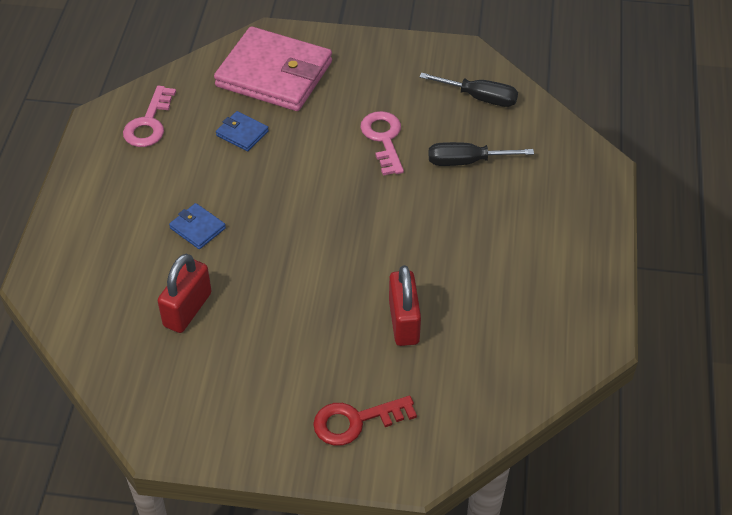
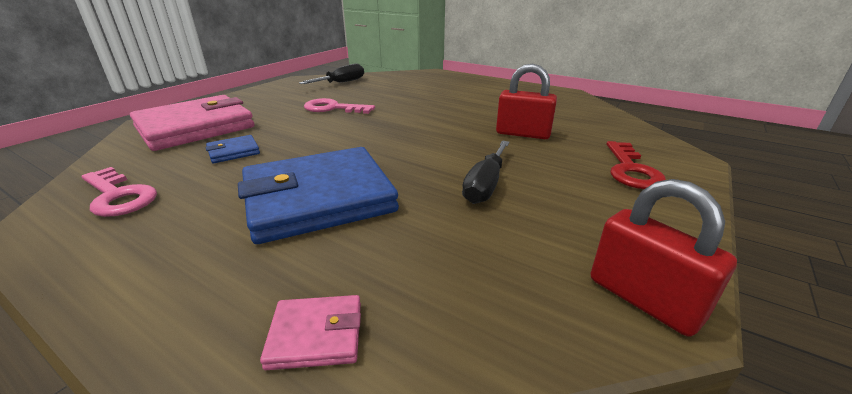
camera: 65 degrees left, 20 degrees down
red padlock [158,254,212,333] -> red padlock moved to [591,179,737,337]
blue wallet [169,203,226,249] -> blue wallet [238,147,399,244], size x2.40
black screwdriver [428,142,534,166] -> black screwdriver moved to [462,141,510,204]
none -> pink wallet [260,295,361,370]

